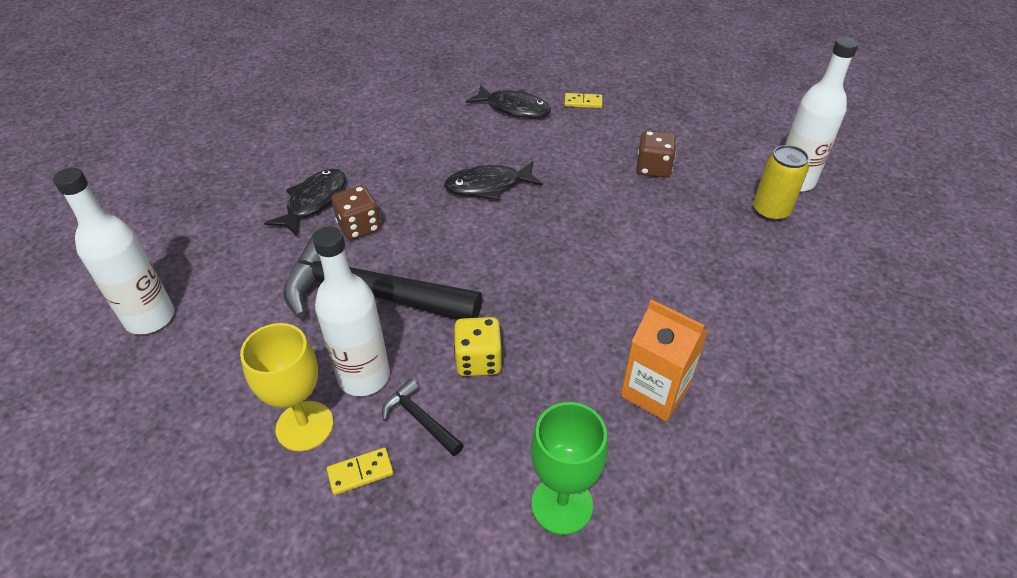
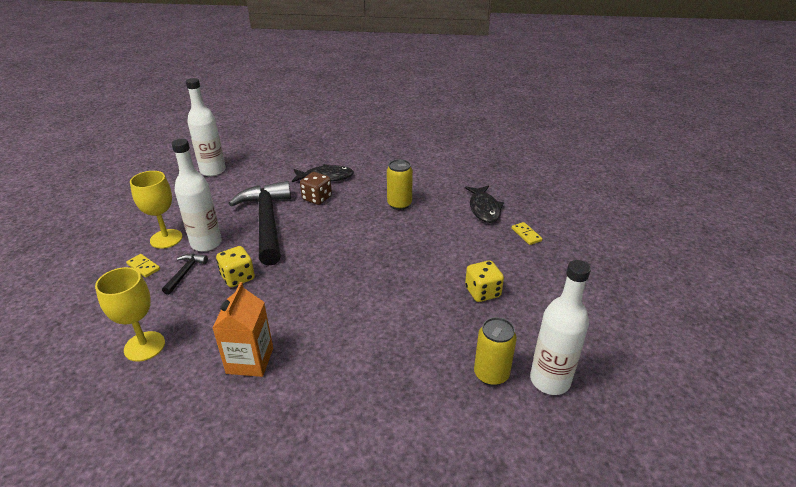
camera: 60 degrees right, 10 degrees down
black fish [444,161,543,200] -> none
green goblet [531,402,608,535] -> yellow goblet [95,267,165,362]
brown dice [636,131,676,178] -> yellow dice [465,260,504,302]
none -> yellow can [387,159,413,210]

